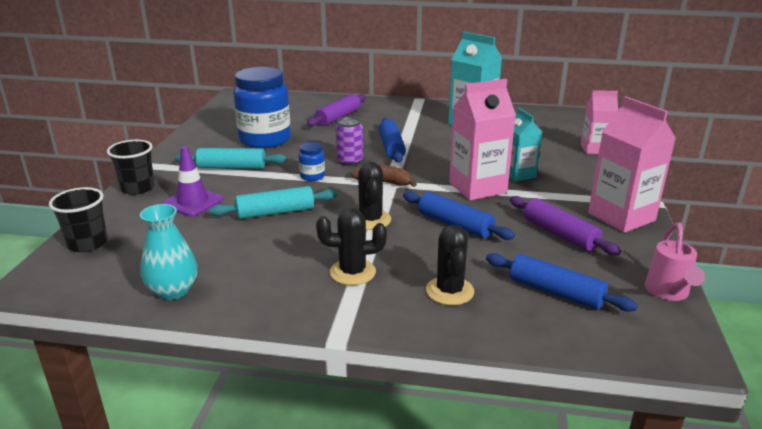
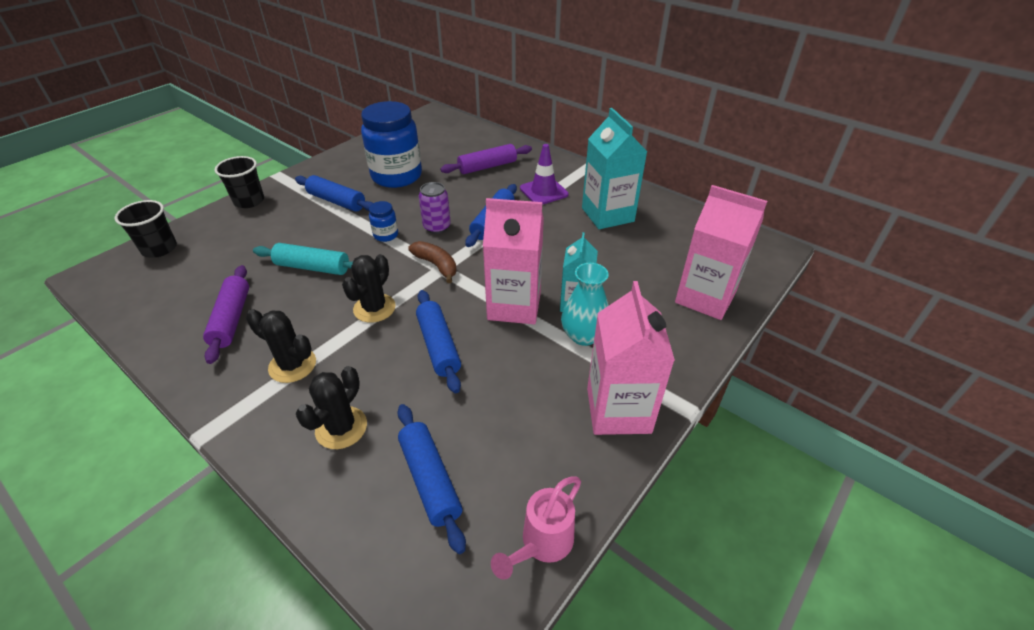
camera: 30 degrees right, 15 degrees up
turquoise vase [140,204,198,300] -> turquoise vase moved to [561,263,609,346]
purple traffic cone [162,146,223,217] -> purple traffic cone moved to [520,144,569,205]
turquoise rolling pin [175,148,287,169] -> blue rolling pin [295,175,373,212]
purple rolling pin [510,196,621,256] -> purple rolling pin moved to [203,265,249,364]
pink carton [581,90,618,154] -> pink carton [675,185,767,320], size x1.60

